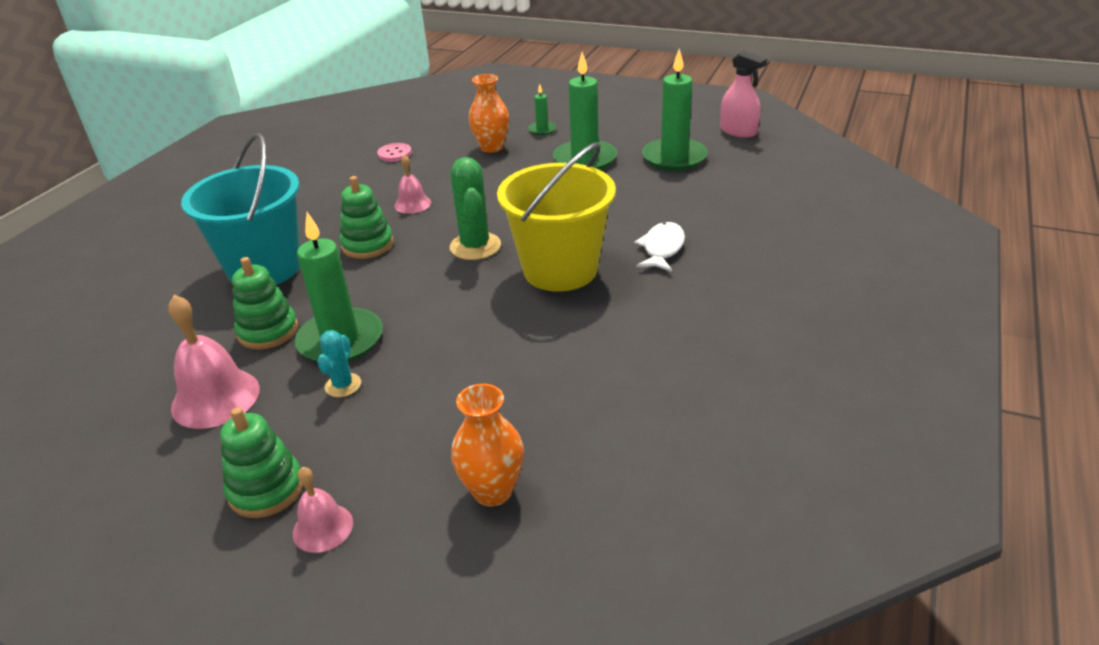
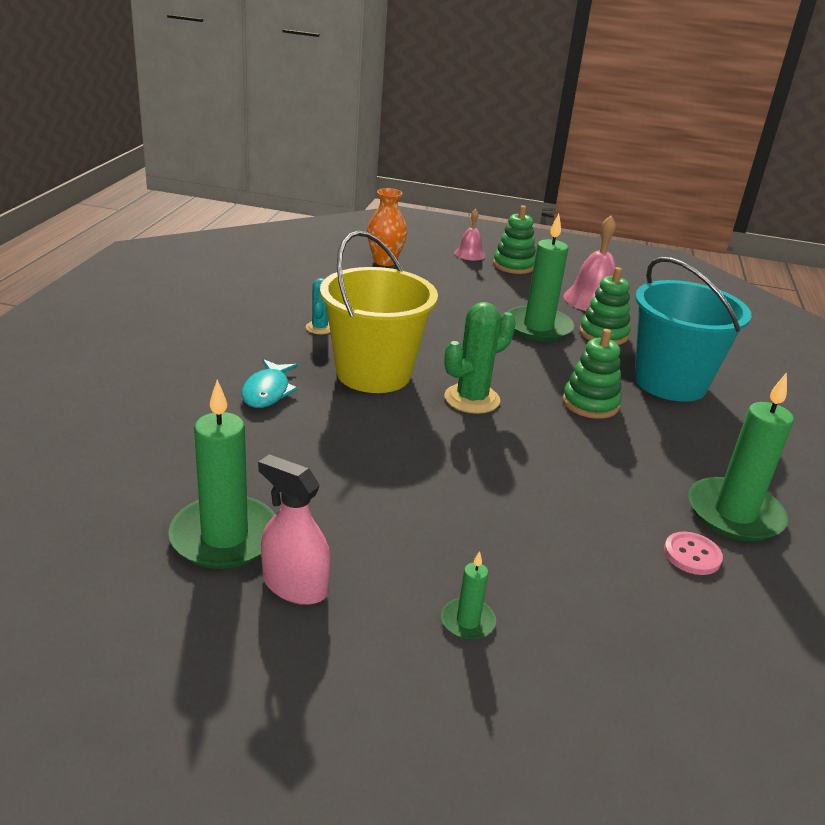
camera: 165 degrees right, 5 degrees down
turquoise cactus [317,330,361,397] -> turquoise cactus moved to [306,278,330,334]
pink bell [395,155,431,214] -> none
green cactus [450,157,501,260] -> green cactus turned 75 degrees clockwise [444,302,516,414]
orange vase [469,74,509,153] -> none
green candle [553,52,617,170] -> green candle moved to [688,372,794,541]
white fish [635,222,685,272] -> turquoise fish [242,359,298,408]
pink spray bottle [720,51,767,138] -> pink spray bottle moved to [258,454,331,605]

